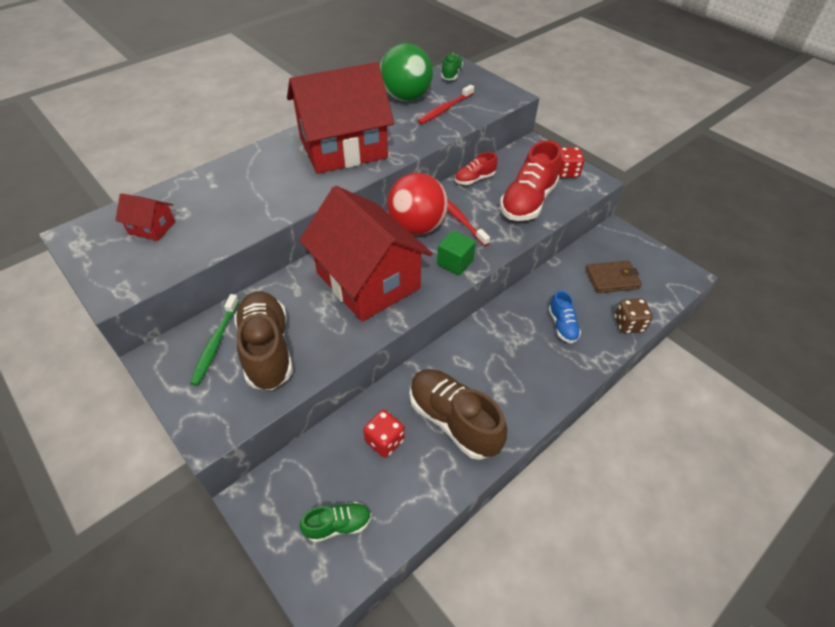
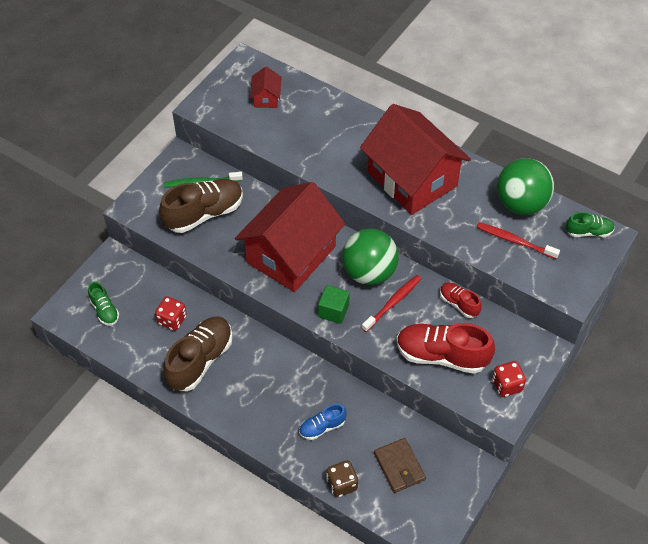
camera: 75 degrees right, 5 degrees up
red ball [387,173,448,235] -> green ball [342,229,399,285]

